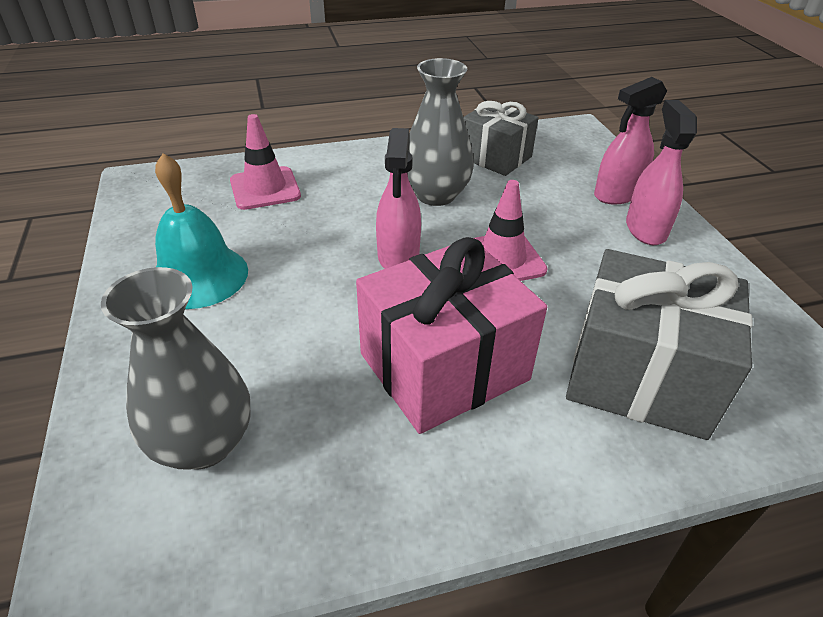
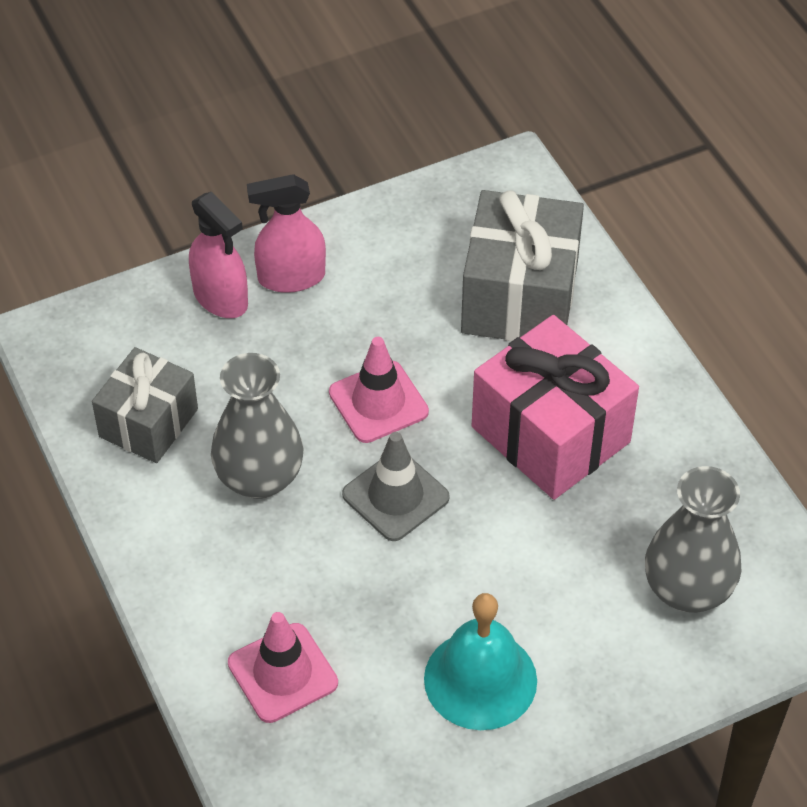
camera: 100 degrees left, 10 degrees up
pink spray bottle [376,128,421,269] -> grey traffic cone [342,432,450,541]

